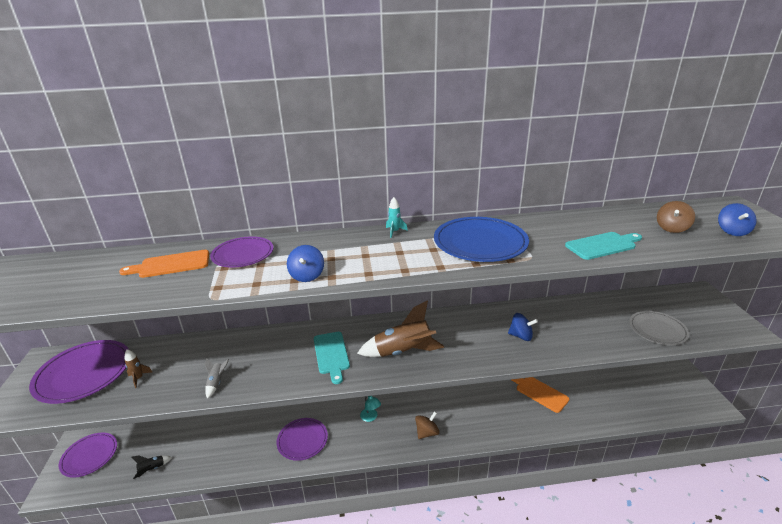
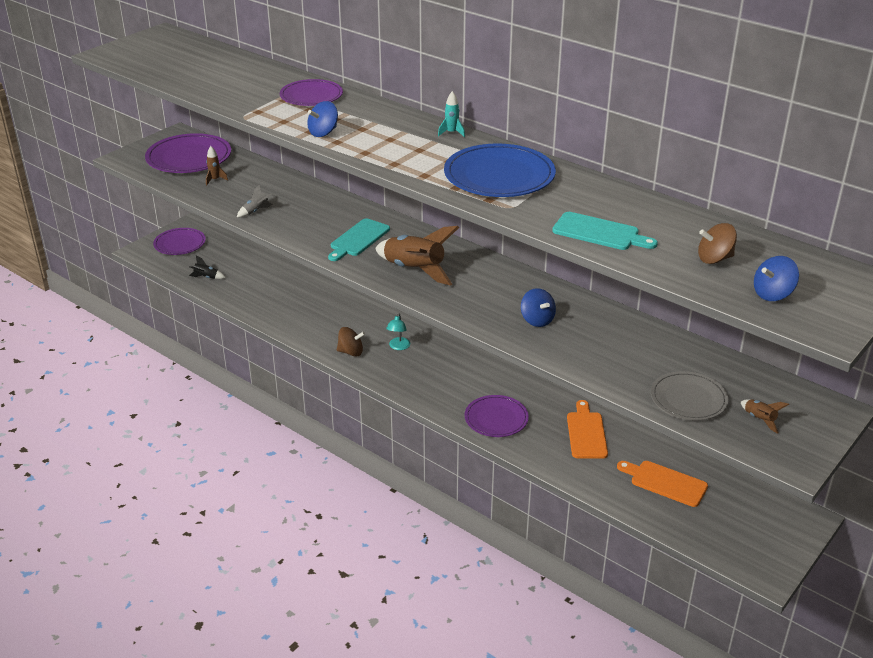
camera: 45 degrees right, 5 degrees up
orange cutting board [119,250,209,278] -> orange cutting board moved to [617,461,708,507]
purple plate [277,418,328,461] -> purple plate moved to [465,395,529,437]
brown spinning top [415,411,440,439] -> brown spinning top moved to [337,327,365,357]
none -> brown rocket [741,399,789,434]

